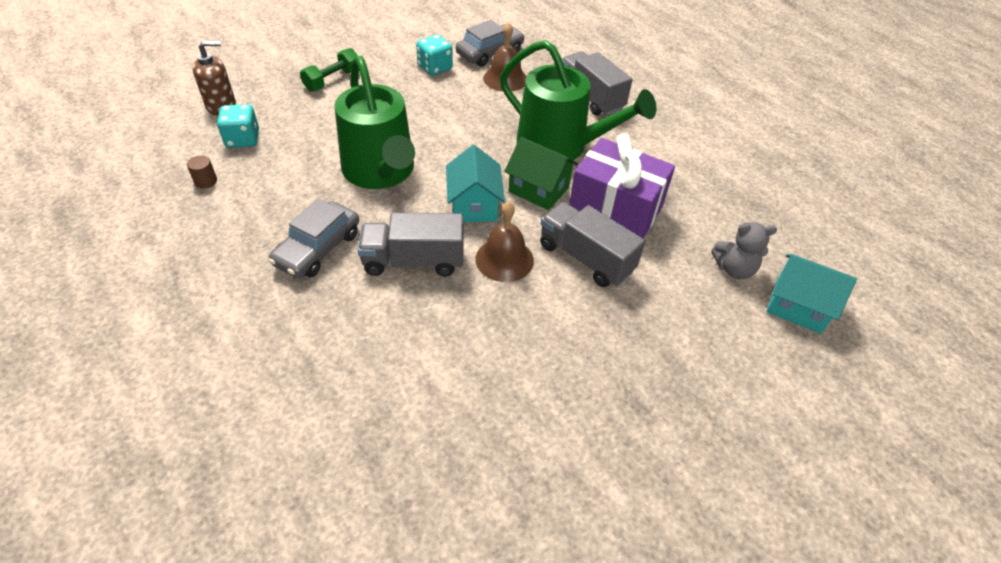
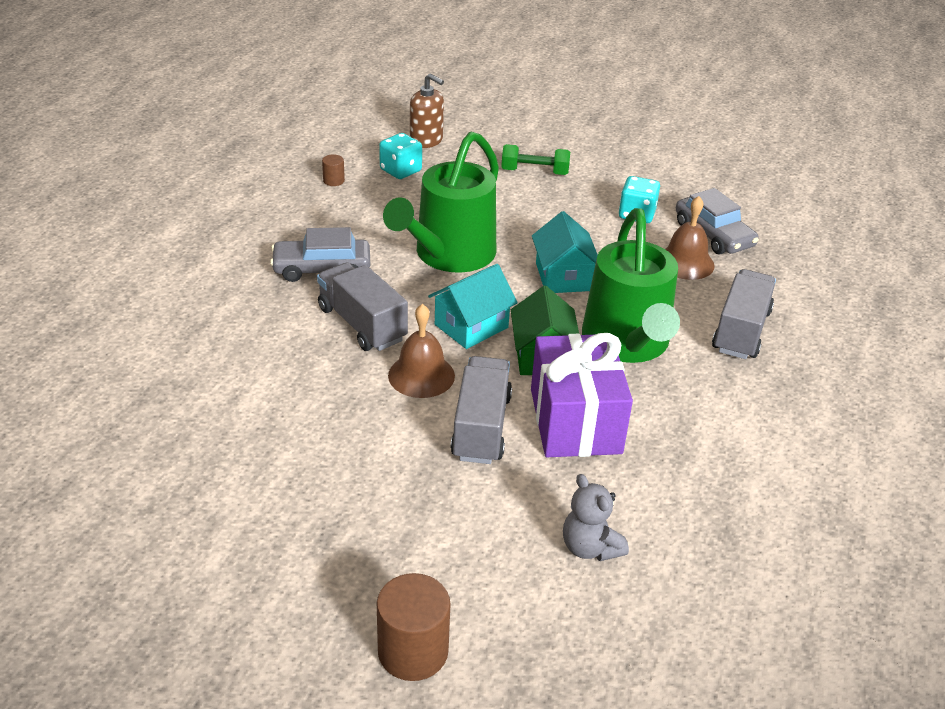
camera: 55 degrees right, 10 degrees down
grey car [456,20,525,67] -> grey car turned 45 degrees clockwise [676,188,759,254]
turquoise house [766,254,857,334] -> turquoise house moved to [532,211,598,293]
none -> brown cylinder [377,573,451,681]

